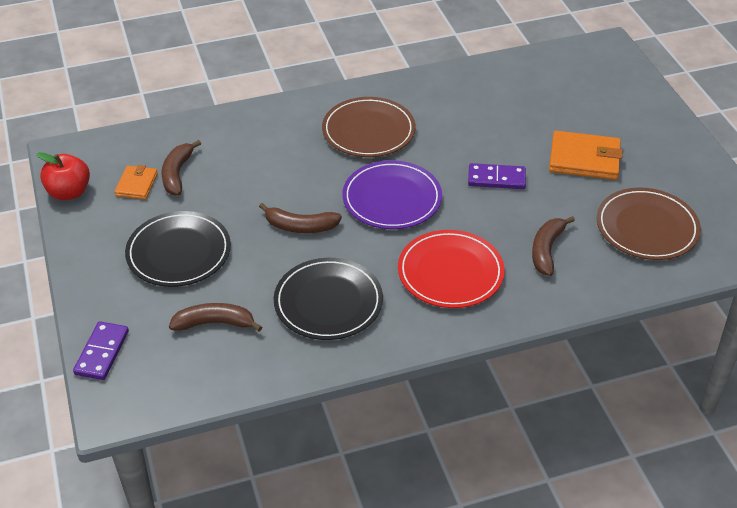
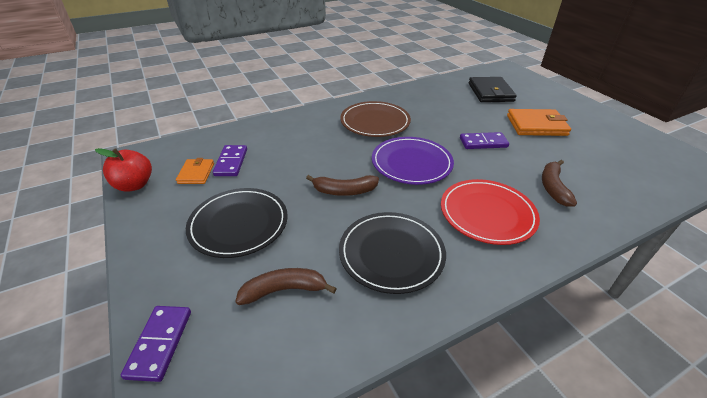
camera: 10 degrees left, 5 degrees down
brown banana [162,140,201,196] -> purple domino [213,145,247,176]
brown plate [597,188,701,260] -> none
none -> black wallet [468,77,517,102]

